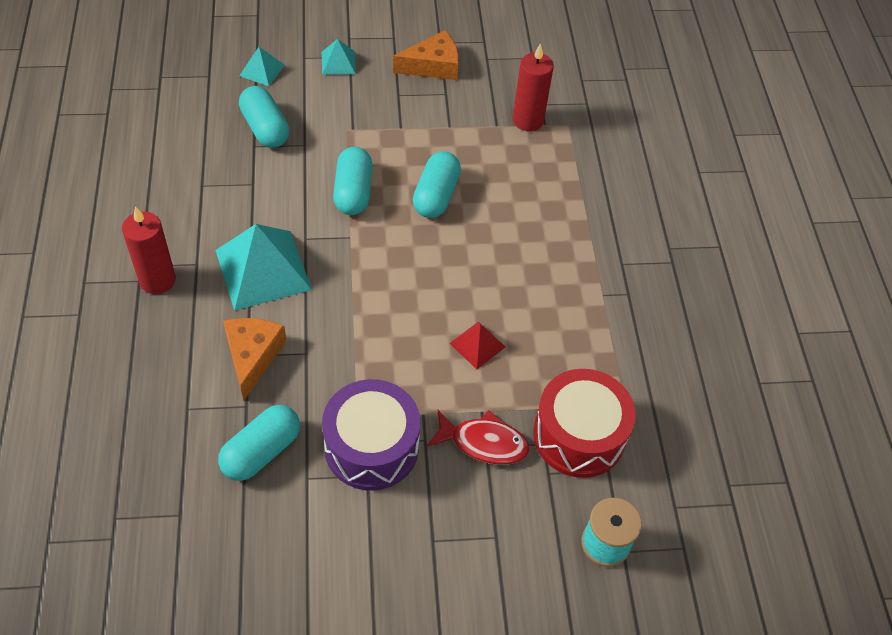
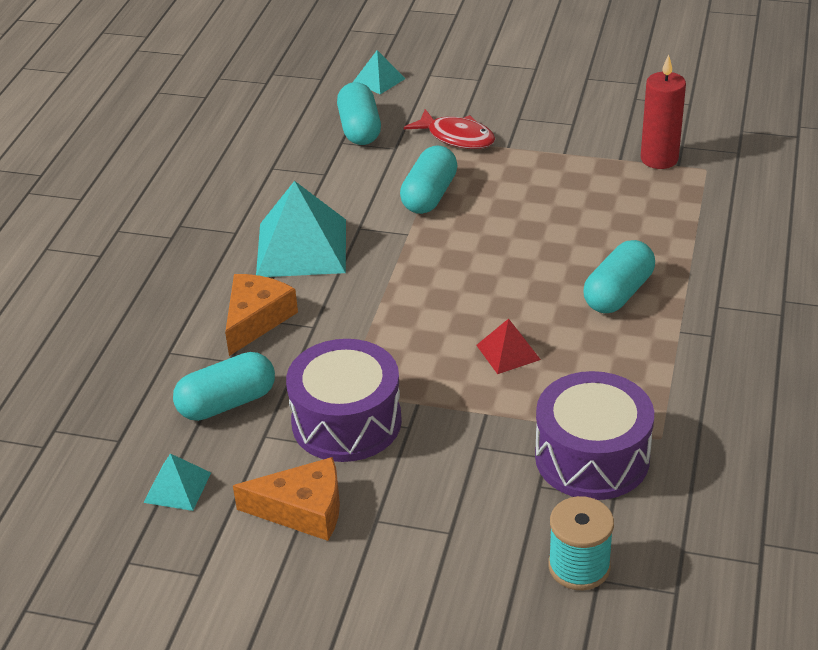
camera: 25 degrees right, 15 degrees down
red candle [122,206,176,294] -> none
turquoise pyramid [322,39,356,75] -> turquoise pyramid moved to [143,453,211,511]
orange cheese [393,30,459,80] -> orange cheese moved to [233,457,340,541]
turquoise capsule [413,151,461,218] -> turquoise capsule moved to [583,240,655,313]
red fish [427,410,530,465] -> red fish moved to [404,109,495,149]
red drum [533,369,636,478] -> purple drum [535,371,654,500]

